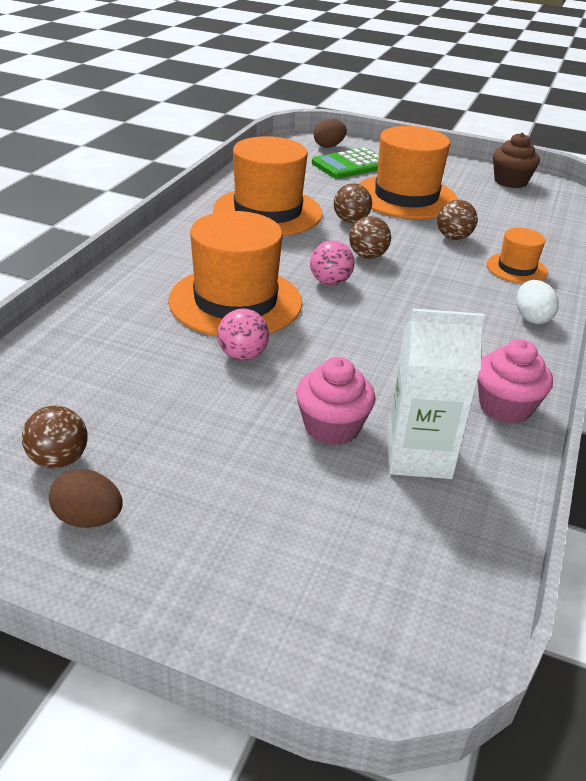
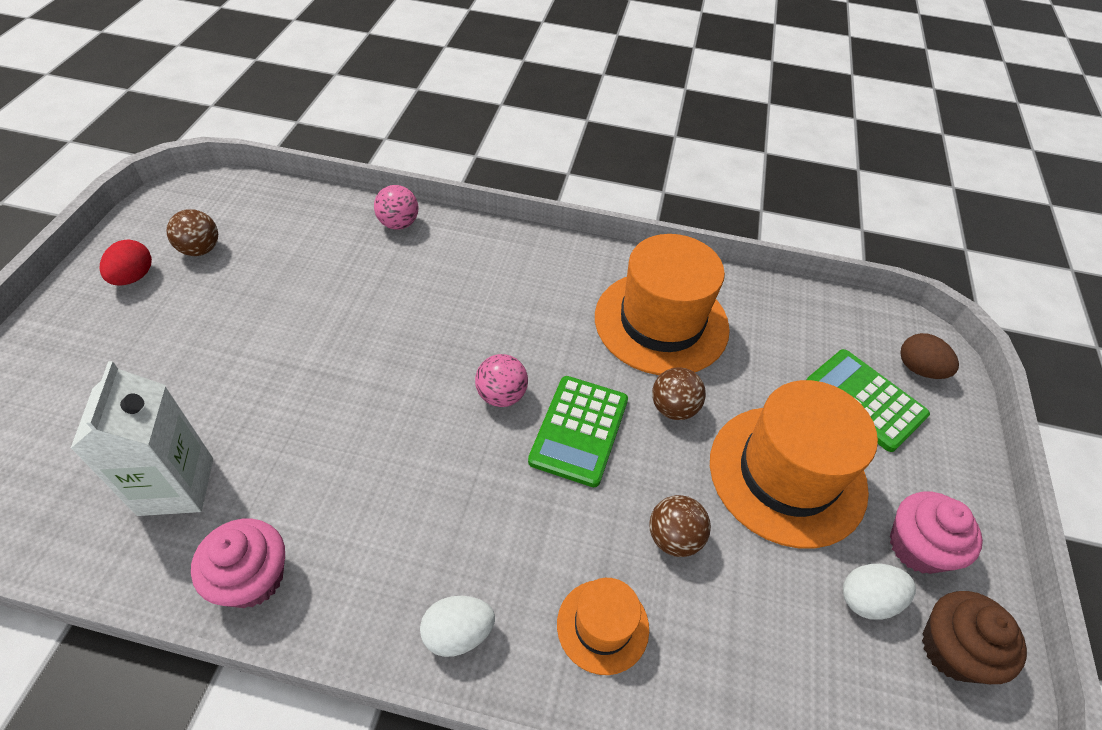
camera: 80 degrees right, 15 degrees up
brown egg [49,469,123,528] -> red egg [99,239,152,286]
orange hat [168,211,302,337] -> none
pink ball [217,309,269,361] -> pink ball moved to [374,185,419,230]
pink cupcake [296,357,376,445] -> pink cupcake moved to [890,491,983,574]
brown ball [349,216,391,259] -> green calculator [528,376,628,487]
none -> white egg [843,564,916,620]

